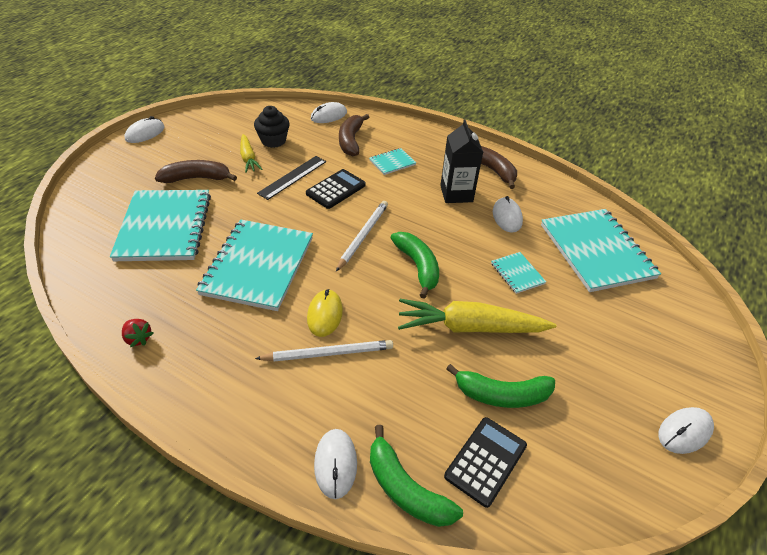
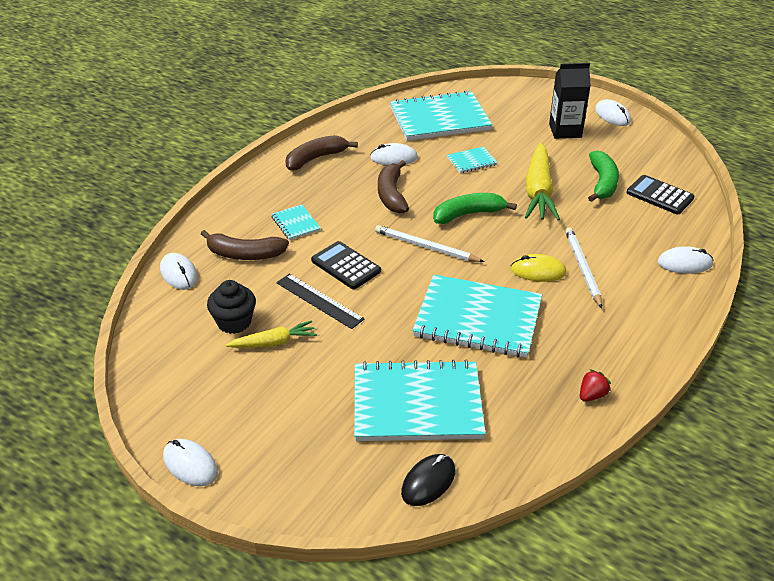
camera: 85 degrees left, 5 degrees down
brown banana [155,160,237,183] -> brown banana moved to [378,160,409,214]
green banana [370,425,463,527] -> none
black carton [440,120,483,203] -> black carton moved to [549,63,591,139]
none -> black mouse [401,454,455,506]

